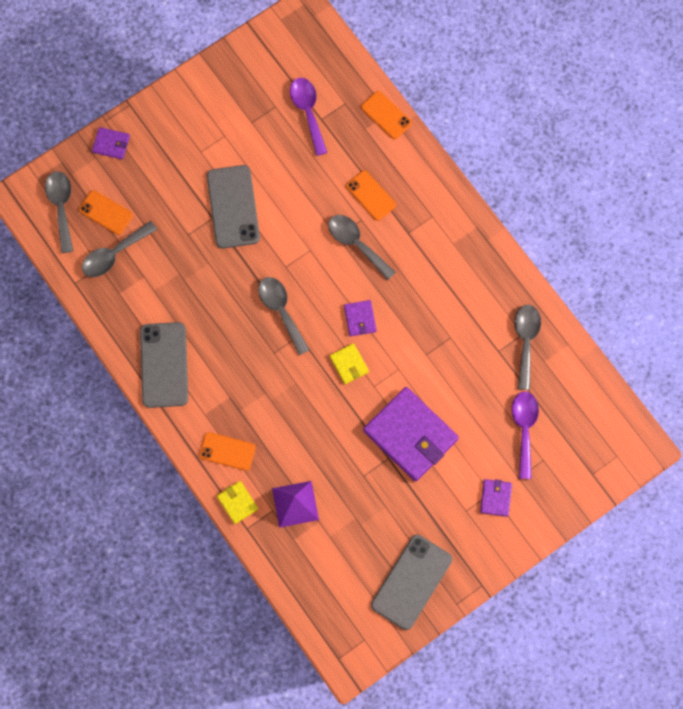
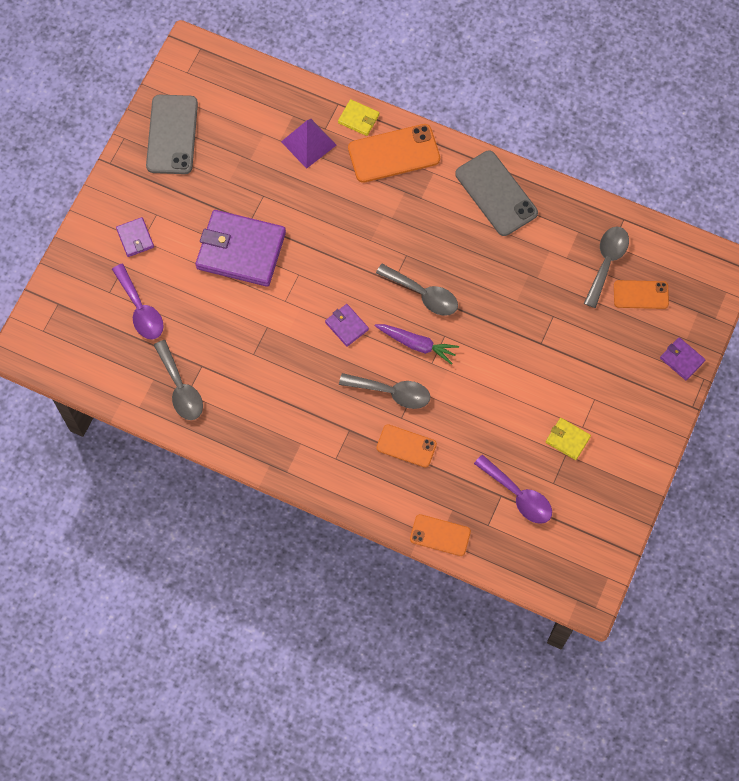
camera: 150 degrees right, 5 degrees down
grey spoon [45,171,73,253] -> none
purple wallet [92,127,130,160] -> purple wallet turned 60 degrees clockwise [660,337,705,380]
orange phone [199,432,256,471] -> orange phone [348,124,440,183], size x1.64
grey phone [207,165,260,248] -> none
yellow wallet [330,343,369,384] -> yellow wallet moved to [546,418,591,460]
none -> purple carrot [375,324,459,365]

